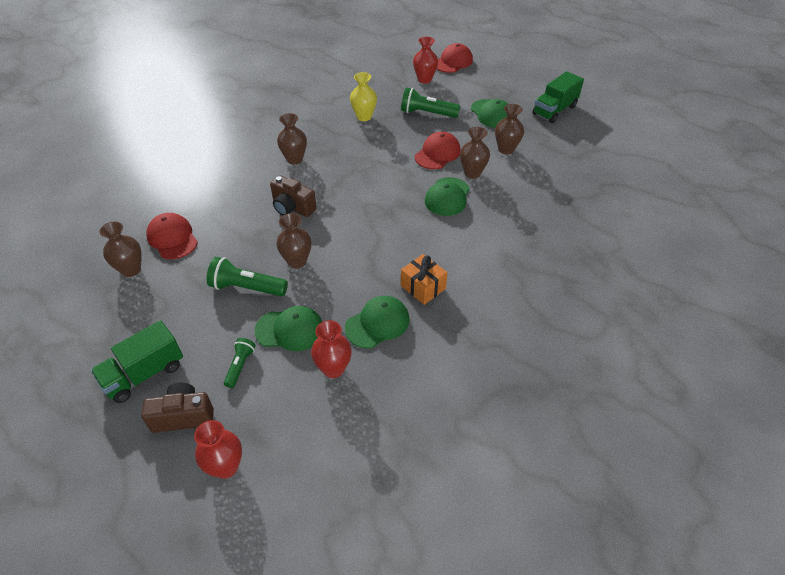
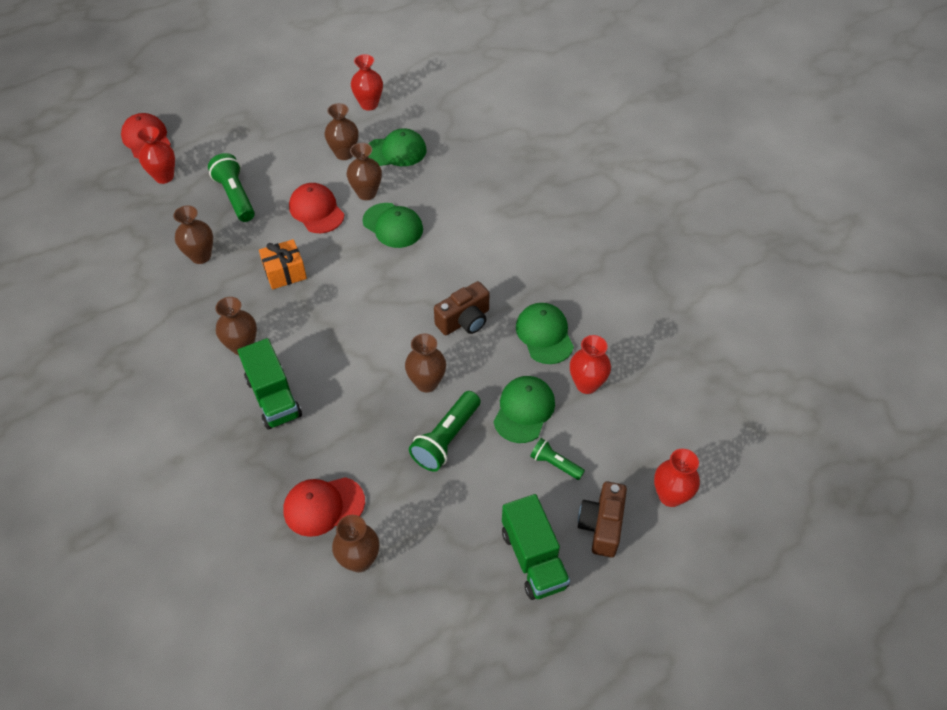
camera: 70 degrees left, 5 degrees up
brown camera [270,175,317,217] -> brown camera moved to [434,281,489,335]
yellow vase [350,72,377,121] -> brown vase [173,206,213,264]
green flashlight [401,87,460,118] -> green flashlight turned 120 degrees clockwise [208,153,255,222]
orange gift [401,254,448,305] -> orange gift moved to [259,239,307,289]
green cap [471,99,508,128] -> green cap moved to [368,128,426,166]
green truck [533,71,584,123] -> green truck moved to [238,338,302,429]
none -> red vase [351,54,383,111]

